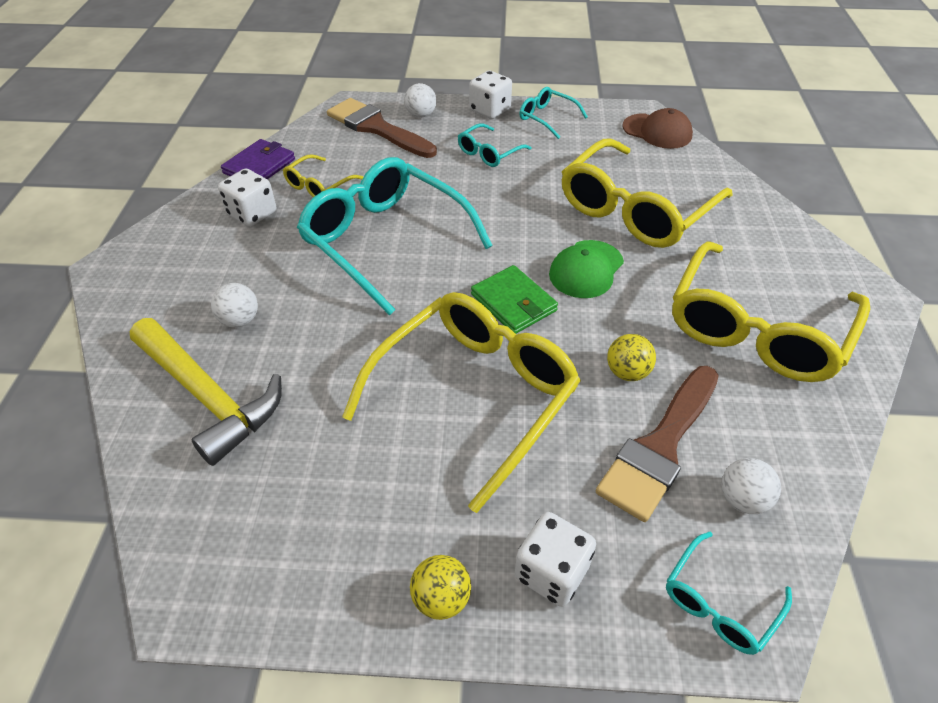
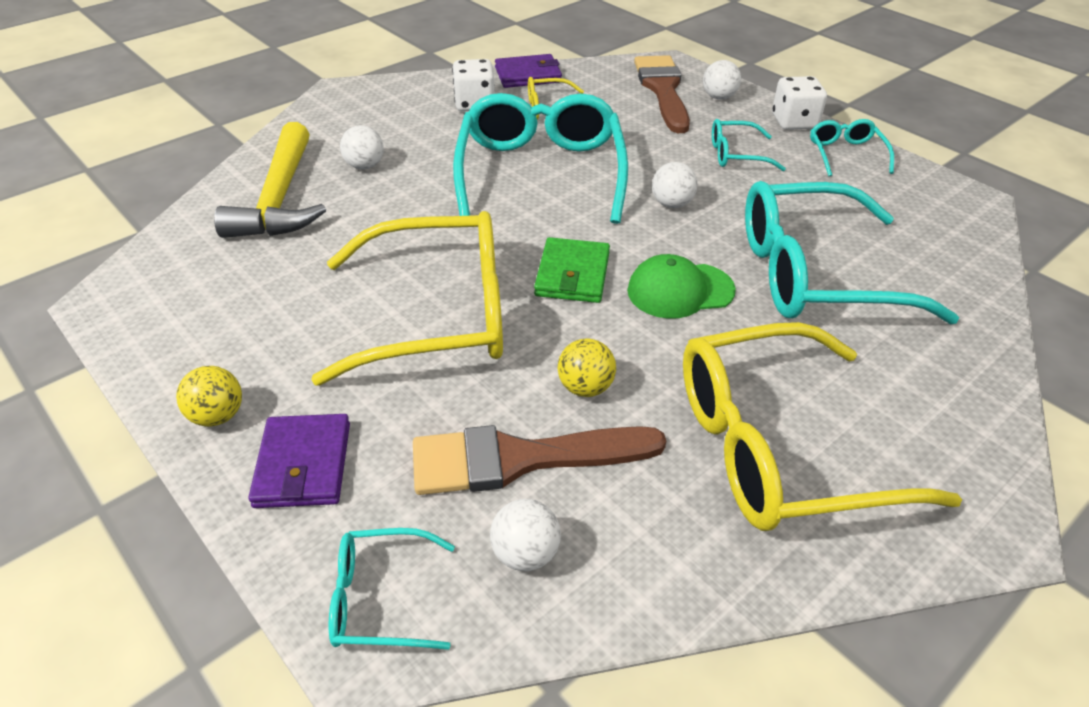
camera: 45 degrees right, 5 degrees down
white dice [515,512,596,607] -> purple wallet [248,414,350,508]
yellow glasses [562,138,733,248] -> turquoise glasses [745,181,959,324]
brown cap [623,108,693,149] -> none
none -> white ball [652,162,698,208]

